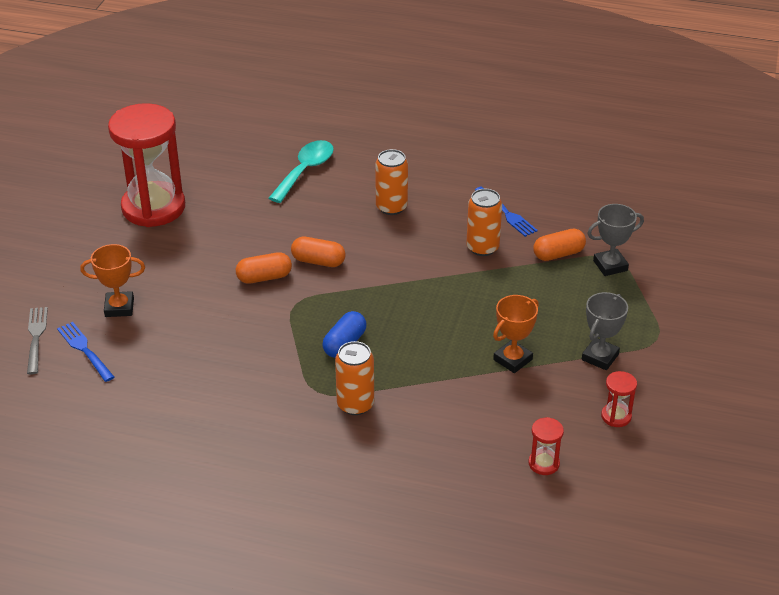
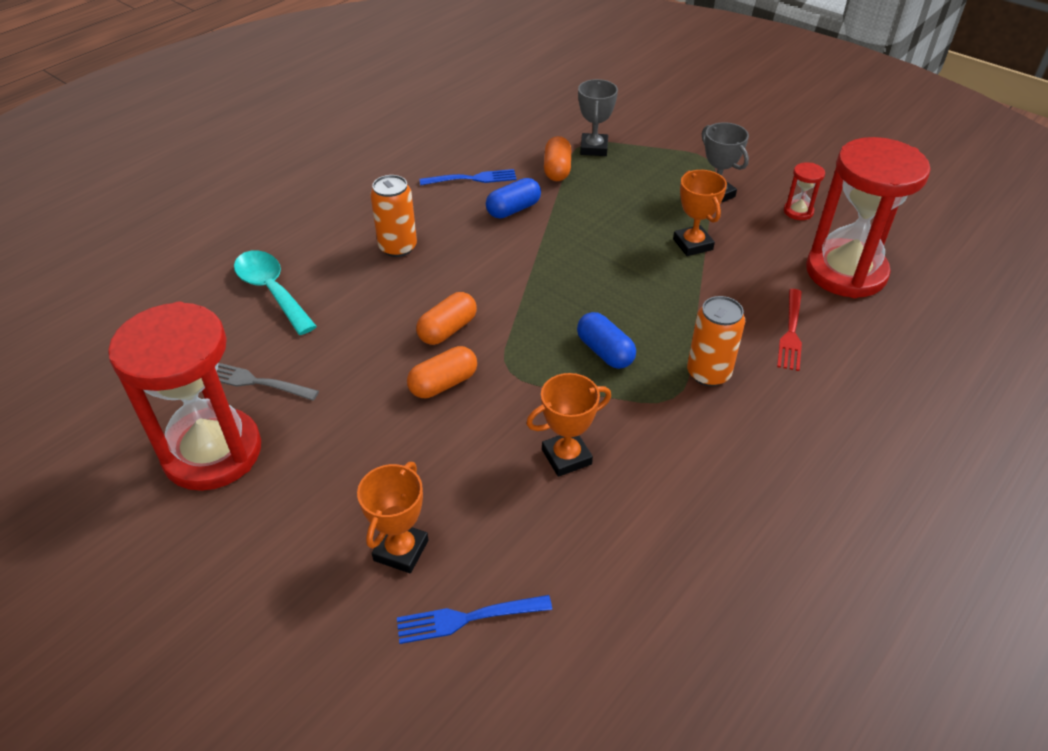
camera: 65 degrees left, 5 degrees up
grey fork [27,307,48,375] -> grey fork moved to [217,363,319,401]
orange capsule [236,252,292,284] -> orange capsule turned 45 degrees clockwise [407,346,477,398]
orange can [466,189,502,256] -> blue capsule [486,178,541,218]
red hourglass [528,417,564,475] -> red hourglass [806,137,931,298], size x2.49
none -> orange trophy [526,373,611,477]
none -> red fork [777,289,802,371]

